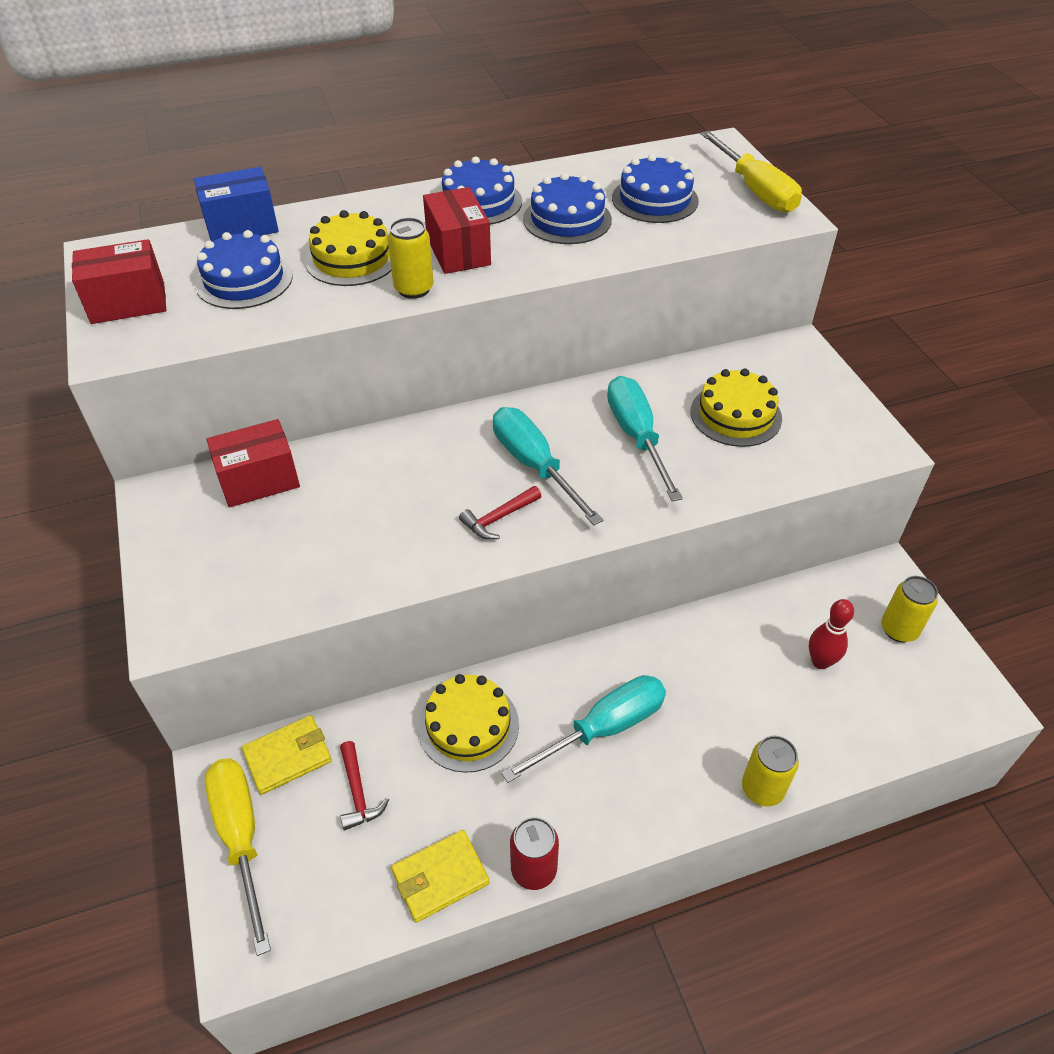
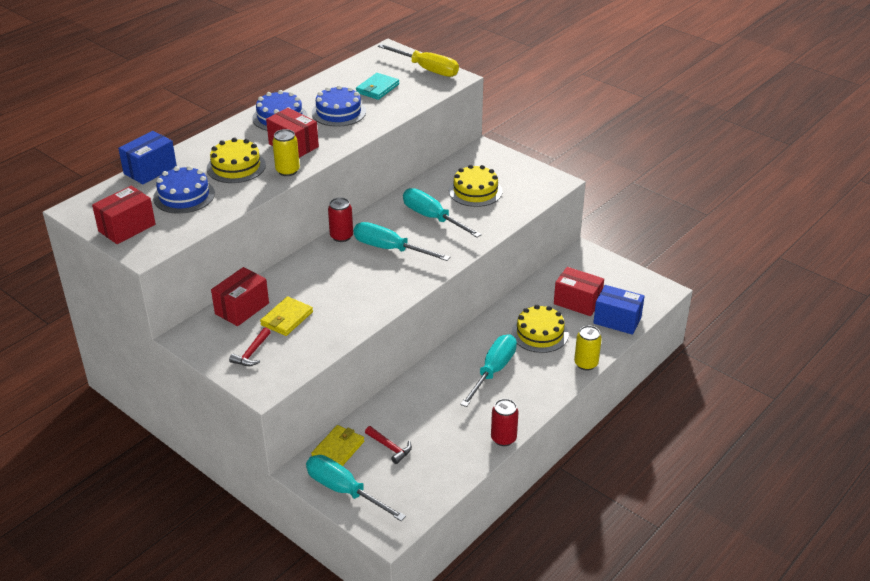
camera: 30 degrees left, 10 degrees down
yellow screwdriver [205,758,271,956] -> turquoise screwdriver [306,455,406,521]
yellow wallet [391,830,490,922] -> yellow wallet moved to [260,296,313,336]
yellow cake [418,674,519,773] -> yellow cake moved to [512,305,569,353]
red hammer [459,486,541,540] -> red hammer moved to [229,327,271,366]
blue cake [612,154,699,223] -> turquoise wallet [356,73,399,100]
red bowling pin [809,599,854,669] -> red box [554,267,604,316]
yellow can [881,576,938,642] -> none
none -> red can [328,197,353,242]
none -> blue box [593,285,645,335]

